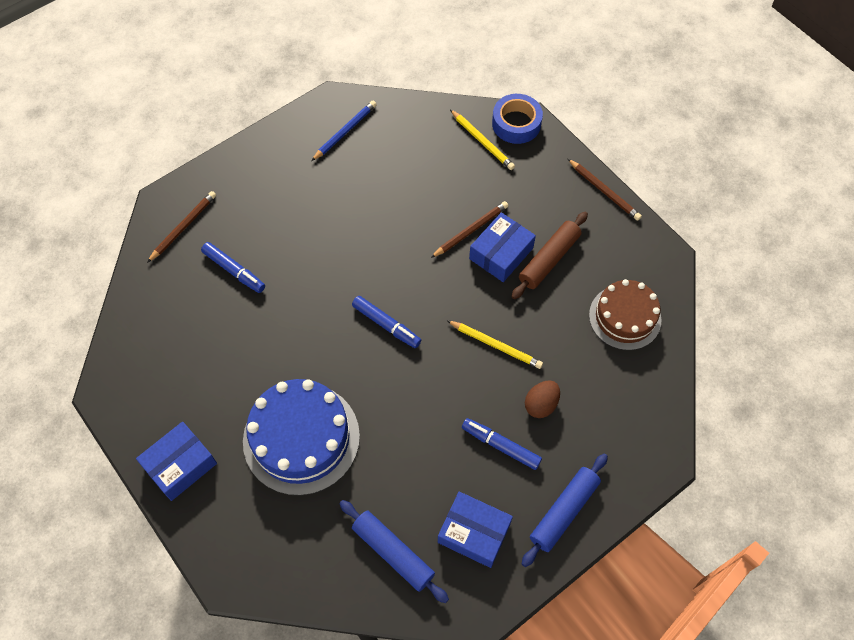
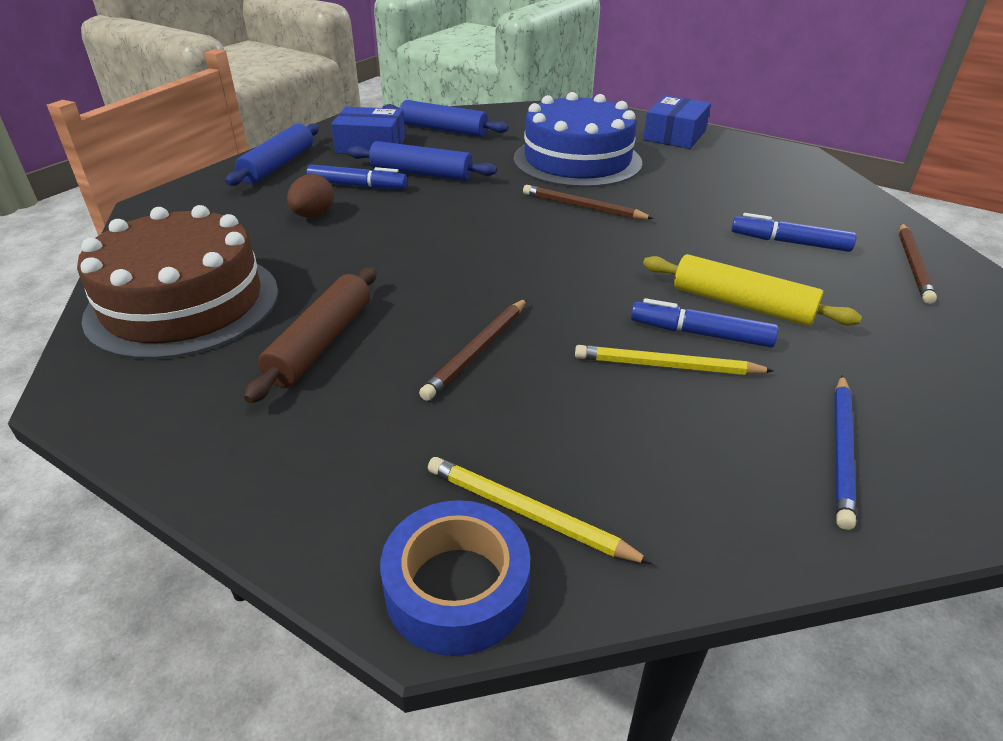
camera: 160 degrees right, 25 degrees down
blue marker [352,296,421,348] -> blue marker moved to [631,298,778,347]
yellow pencil [447,320,543,369] -> yellow pencil moved to [575,345,774,375]
blue box [469,213,536,282] -> none
brown pencil [568,159,642,221] -> brown pencil moved to [523,185,654,219]
brown cake [589,279,662,350] -> brown cake [77,205,278,360], size x1.52
none -> blue rolling pin [348,141,497,181]
none -> yellow rolling pin [643,254,862,326]

